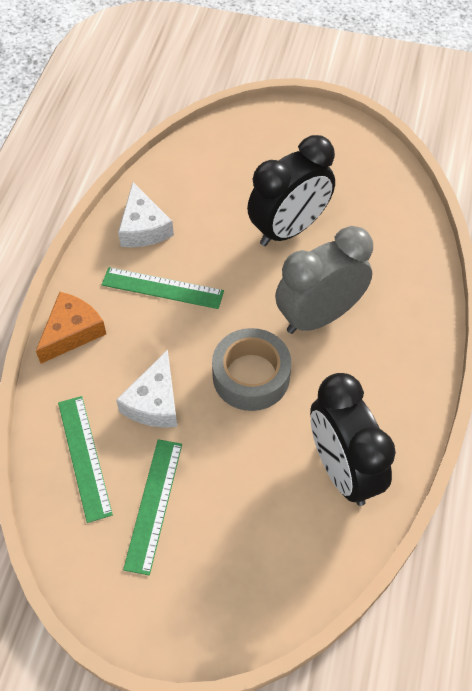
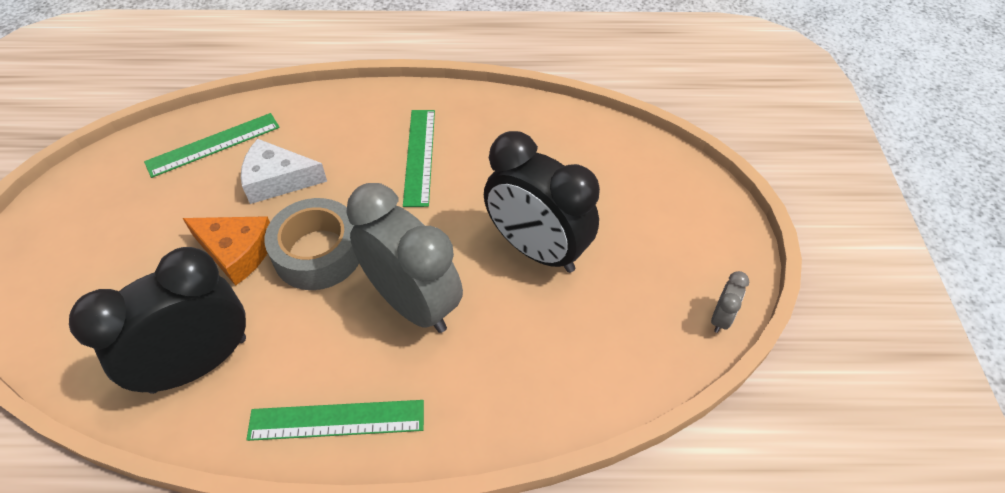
camera: 75 degrees right, 5 degrees down
orange cheese [36,292,106,364] -> orange cheese moved to [183,216,270,286]
white cheese [118,182,174,247] -> none
green ruler [123,439,182,575] -> green ruler moved to [246,400,424,441]
none -> grey clock [711,271,749,333]

